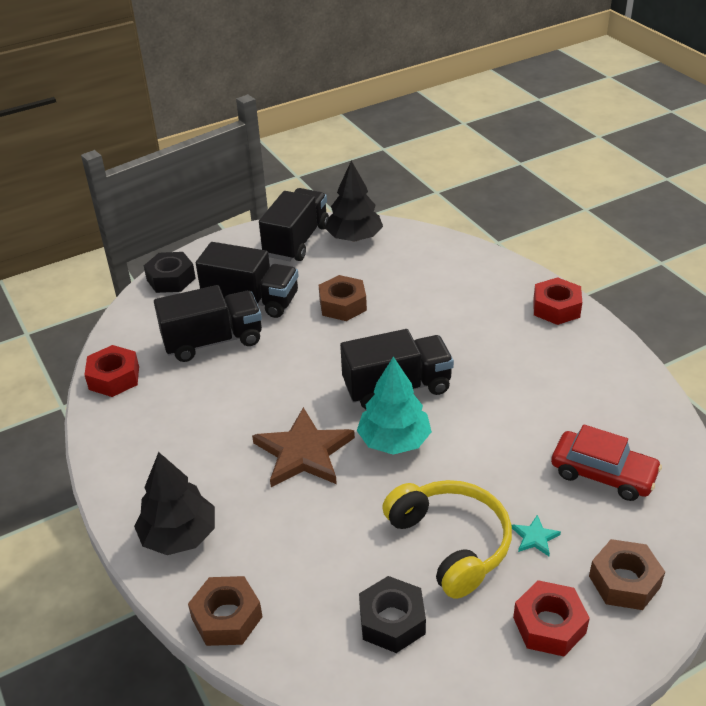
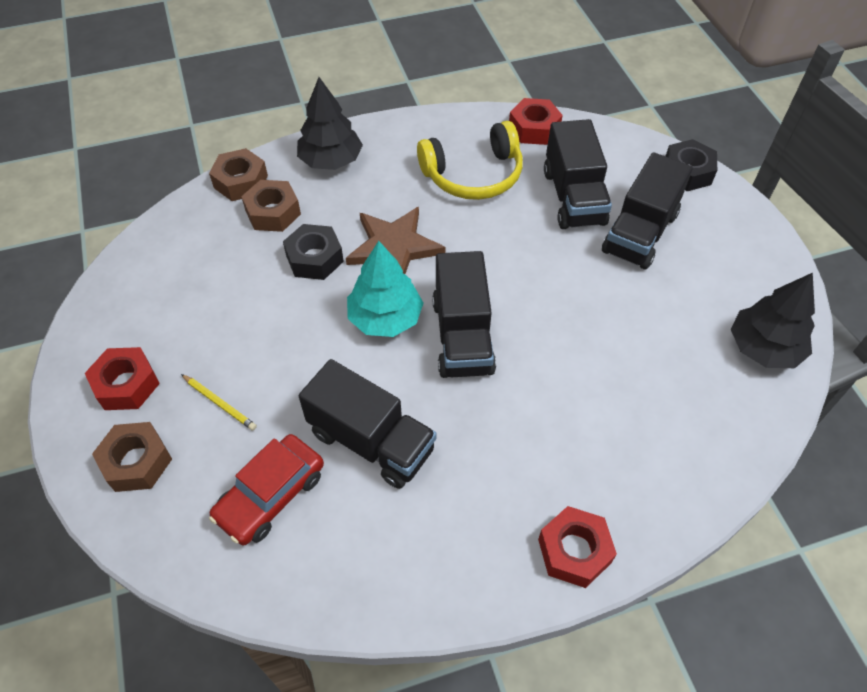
camera: 100 degrees right, 15 degrees up
black truck [259,188,329,261] -> black truck moved to [299,359,437,489]
brown nut [319,275,367,321] -> brown nut moved to [241,180,301,232]
black nut [359,576,426,653] -> black nut moved to [283,224,344,280]
yellow headphones [382,480,512,599] -> yellow headphones moved to [417,121,523,200]
turquoise star [512,515,561,556] -> yellow pencil [181,374,257,431]

